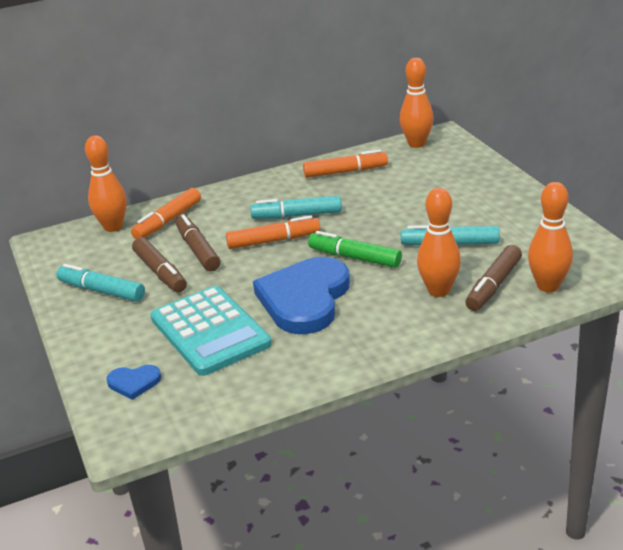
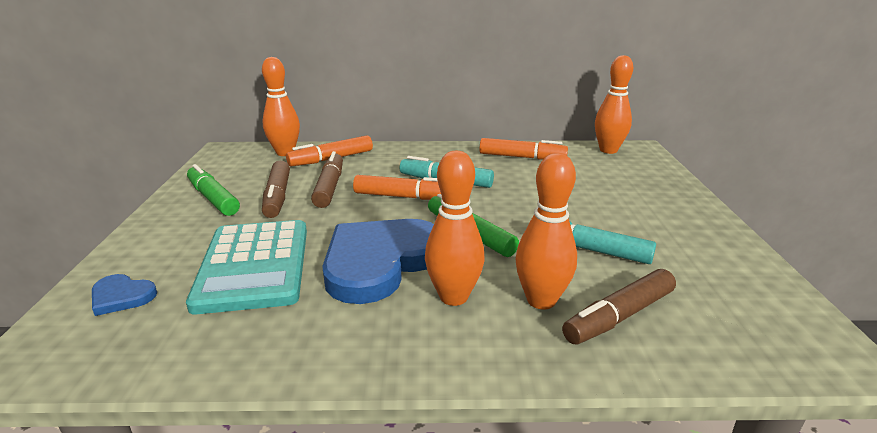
camera: 20 degrees right, 5 degrees down
turquoise marker [56,264,145,302] -> green marker [187,164,240,216]
orange bowling pin [528,182,573,292] -> orange bowling pin moved to [425,151,485,306]

